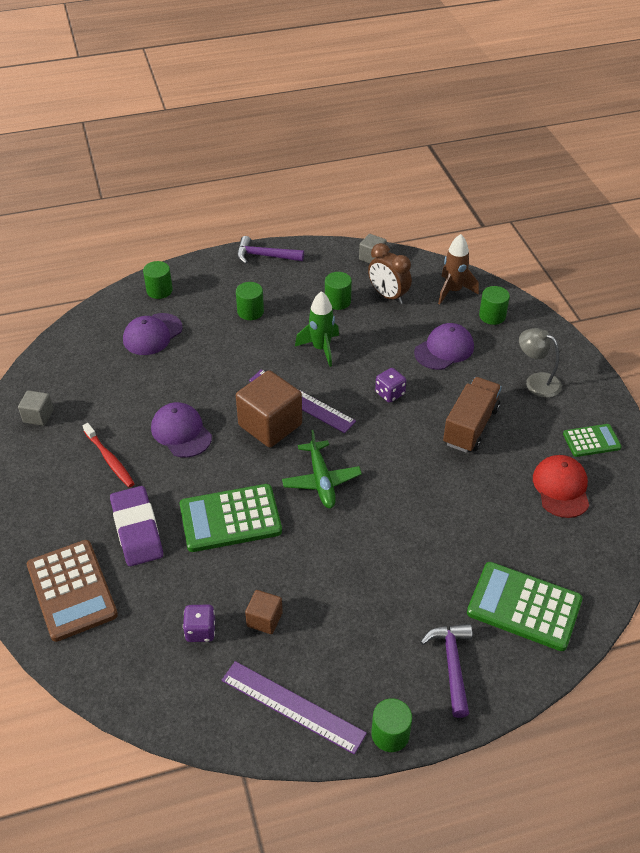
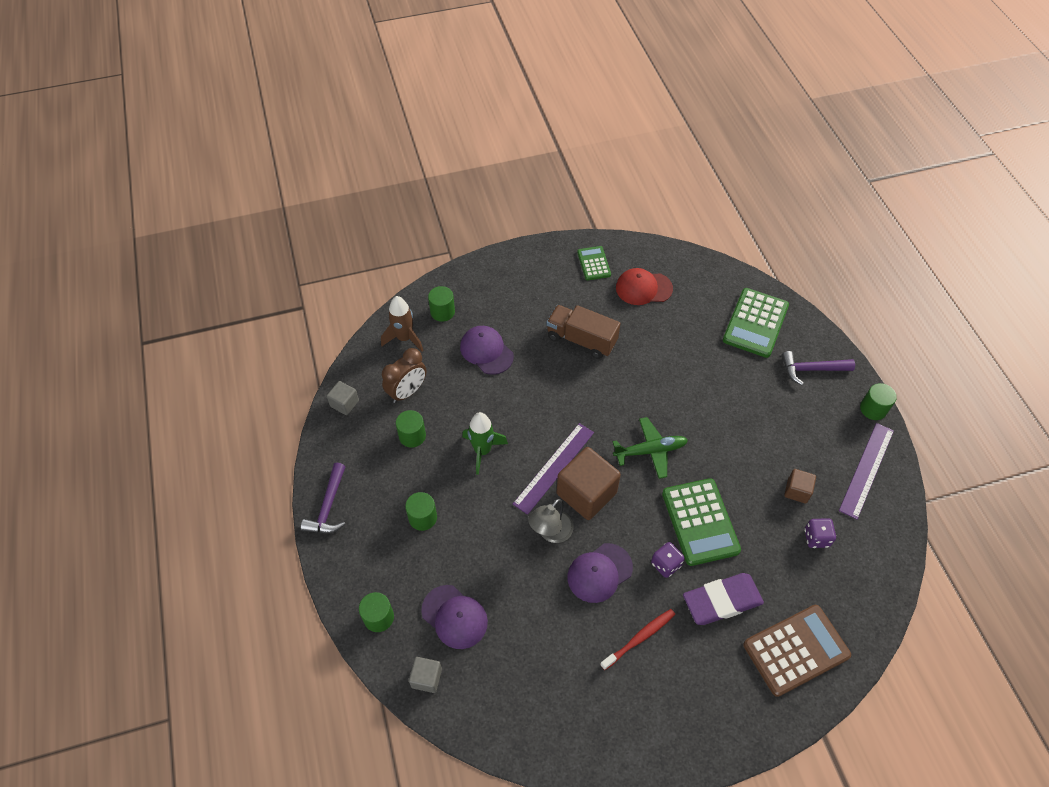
camera: 90 degrees left, 10 degrees up
grey cube [18,390,53,426] -> grey cube moved to [409,657,442,693]
purple dice [375,368,406,403] -> purple dice moved to [651,542,685,578]
grey lamp [519,328,562,398] -> grey lamp moved to [528,499,574,543]

